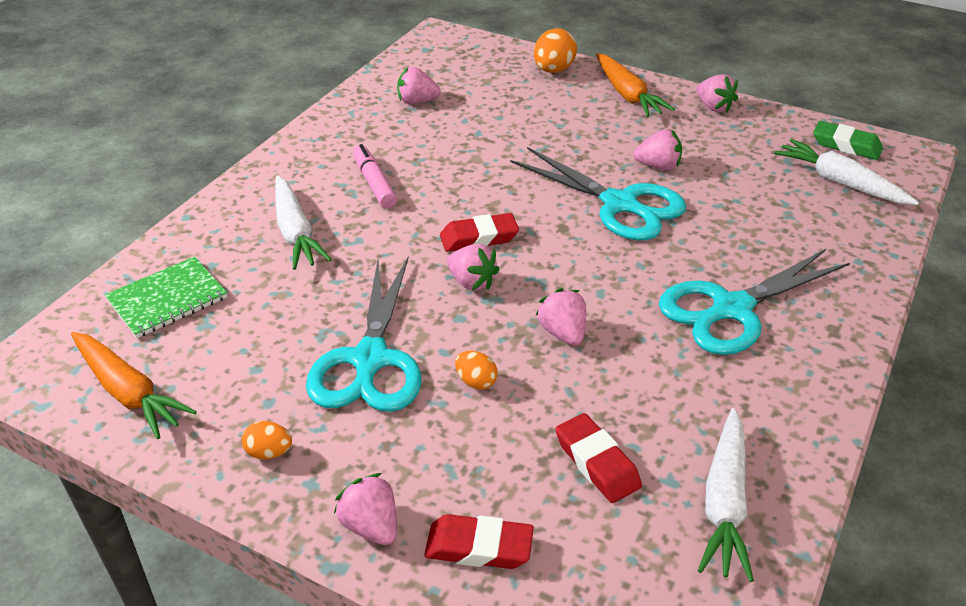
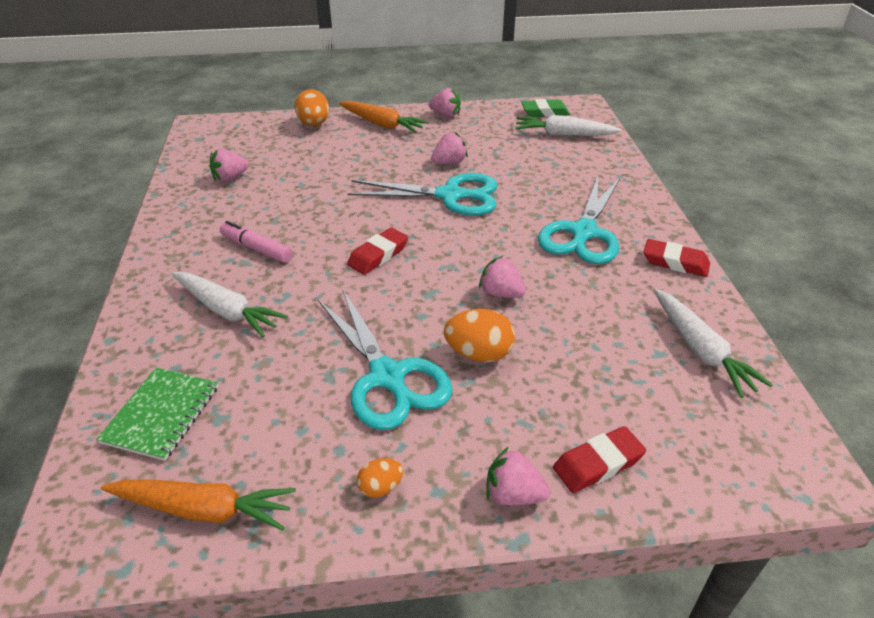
camera: 35 degrees left, 0 degrees up
pink strawberry [447,244,500,291] -> none
orange egg [455,351,498,390] -> orange egg [444,309,515,362], size x1.76
red eraser [555,413,642,503] -> red eraser moved to [644,239,710,277]

